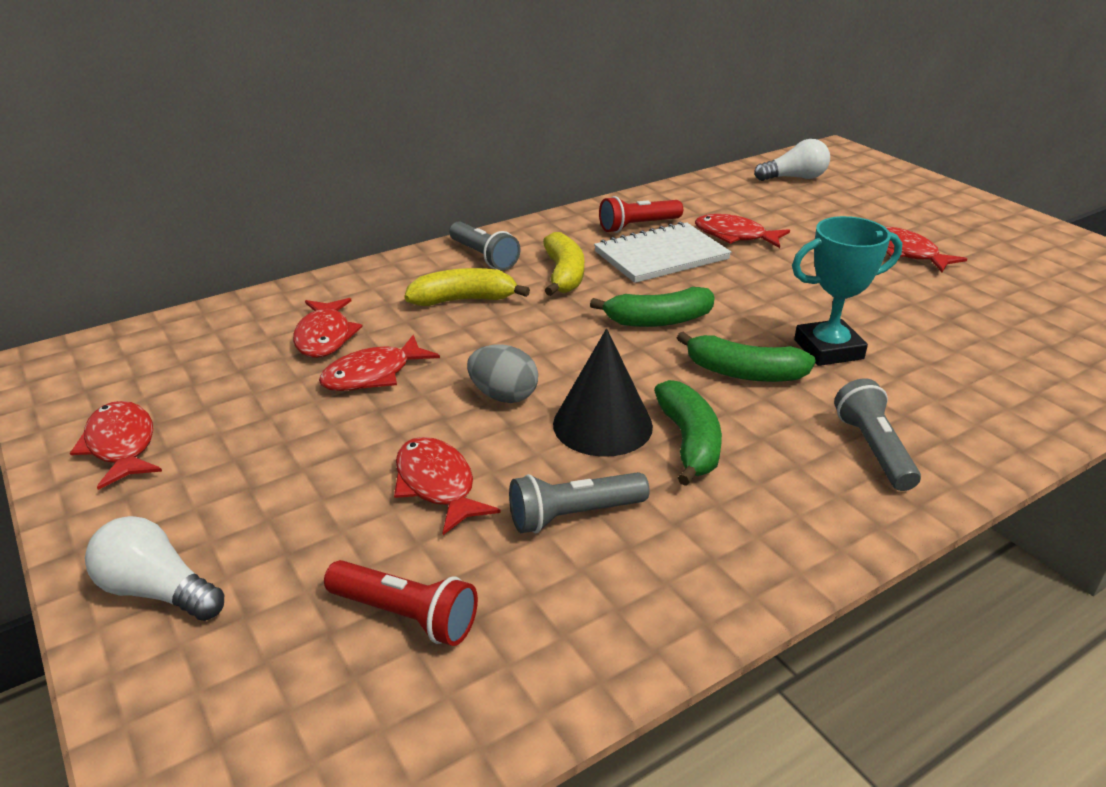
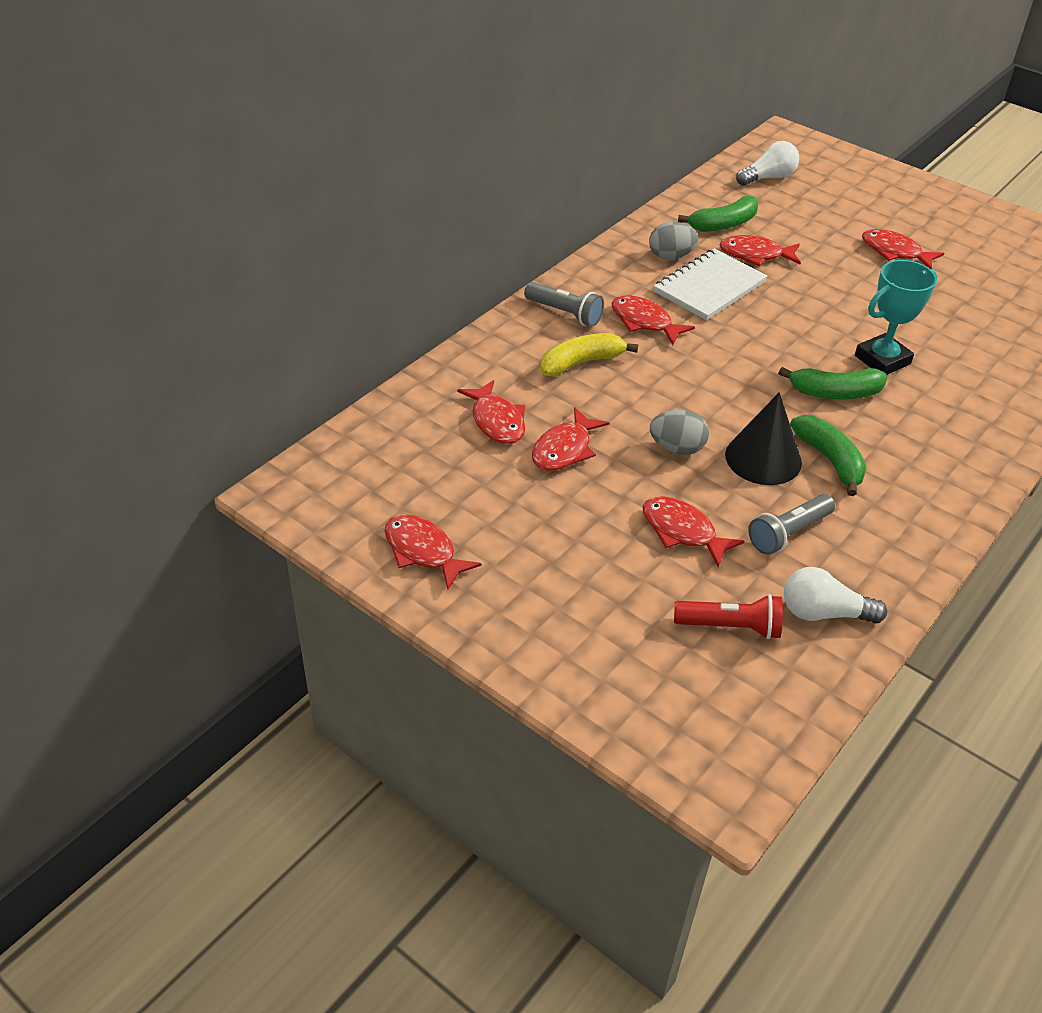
camera: 20 degrees left, 10 degrees up
white light bulb [85,516,224,621] -> white light bulb moved to [784,567,887,624]
yellow banana [543,232,584,296] -> red fish [612,295,695,345]
green banana [590,287,715,327] -> green banana moved to [678,196,758,232]
red flashlight [599,196,683,233] -> grey egg [649,222,699,260]
grey flashlight [834,378,921,491] -> none

